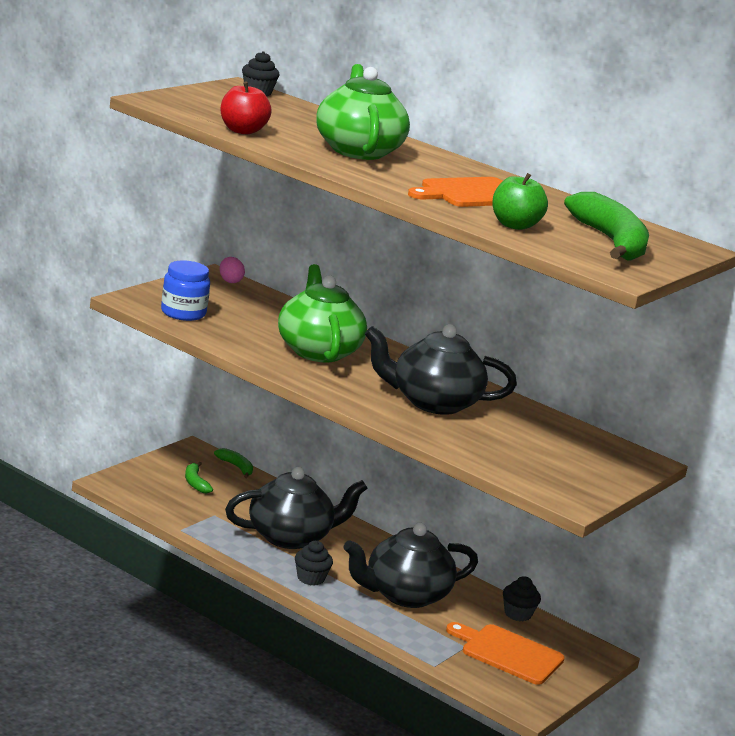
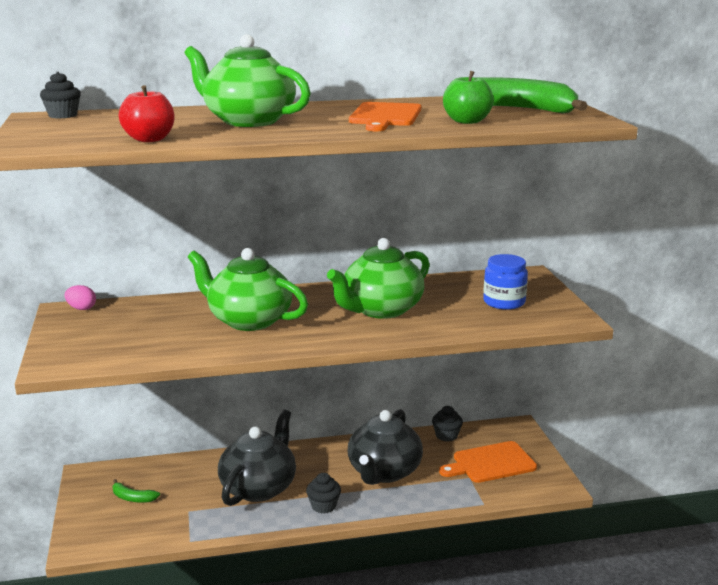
camera: 45 degrees left, 0 degrees up
blue jar [161,260,210,321] -> blue jar moved to [483,254,528,310]
green banana [214,448,253,478] -> none
black teapot [365,324,517,415] -> green teapot [327,238,430,319]

